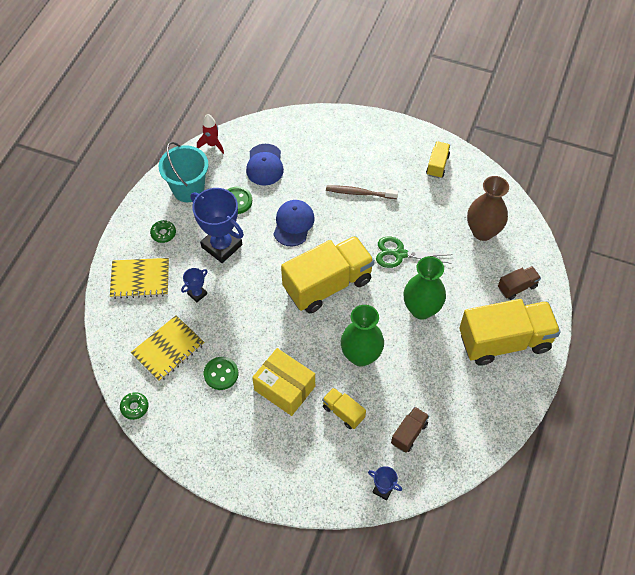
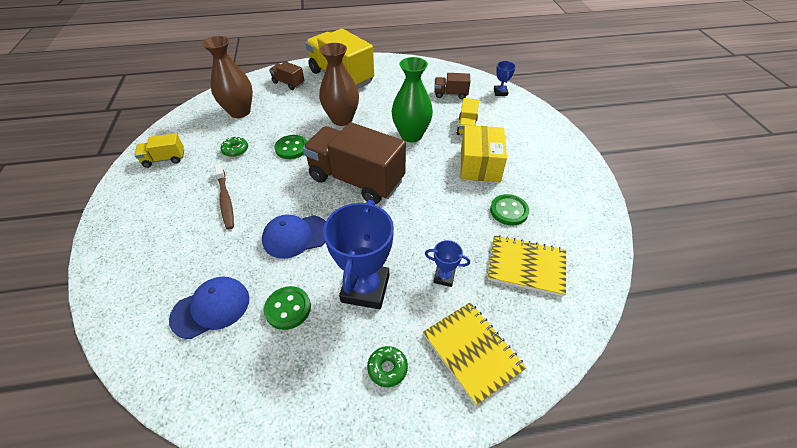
camera: 120 degrees left, 10 degrees down
green donut [120,392,149,420] -> green donut moved to [221,136,248,157]
turquoise bucket [159,142,208,202] -> none
red rocket [197,114,224,154] -> none
yellow truck [281,236,375,313] -> brown truck [302,122,406,204]
green scissors [376,236,452,268] -> green button [274,135,307,159]
green vase [404,256,446,320] -> brown vase [319,43,359,126]

